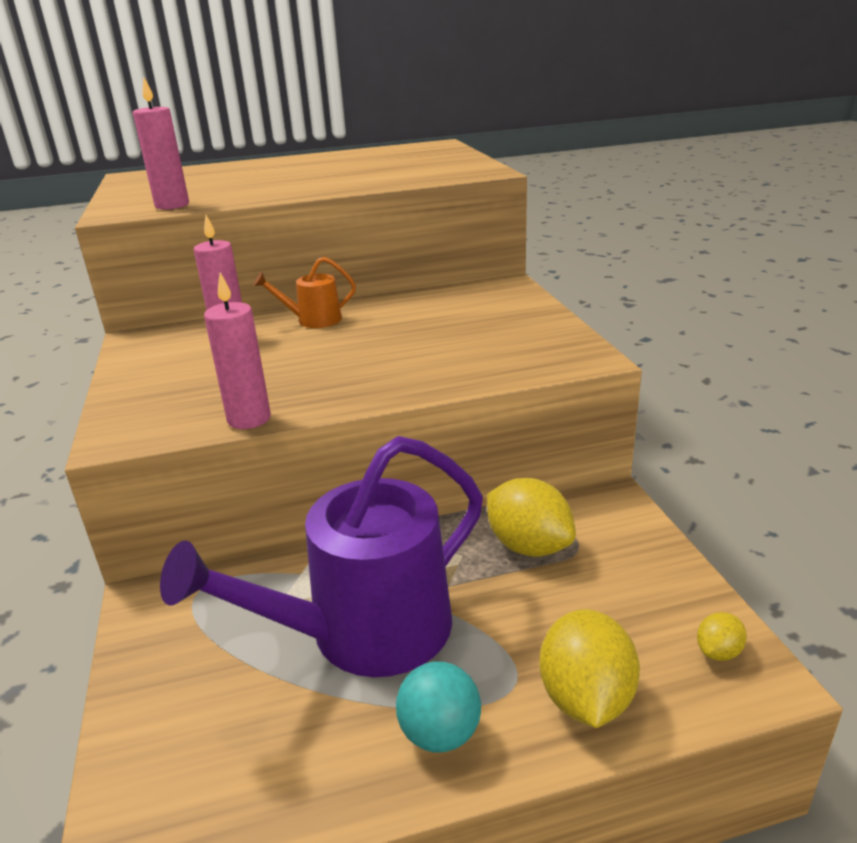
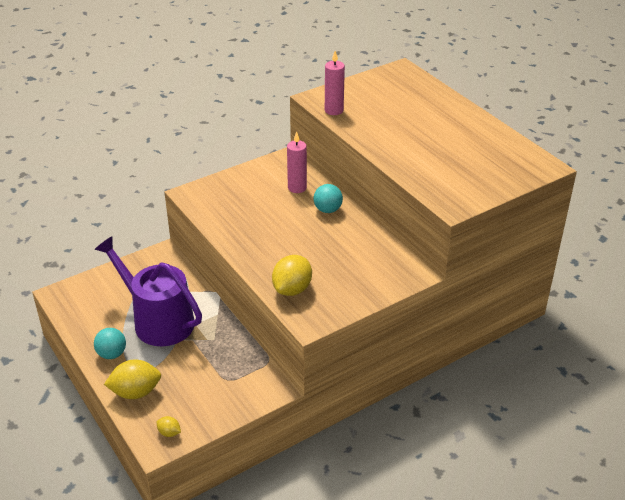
camera: 70 degrees right, 10 degrees up
pink candle [204,272,271,429] -> none
orange watering can [253,257,356,328] -> turquoise ball [314,184,343,213]
yellow lemon [487,478,576,557] -> yellow lemon moved to [272,255,312,296]

